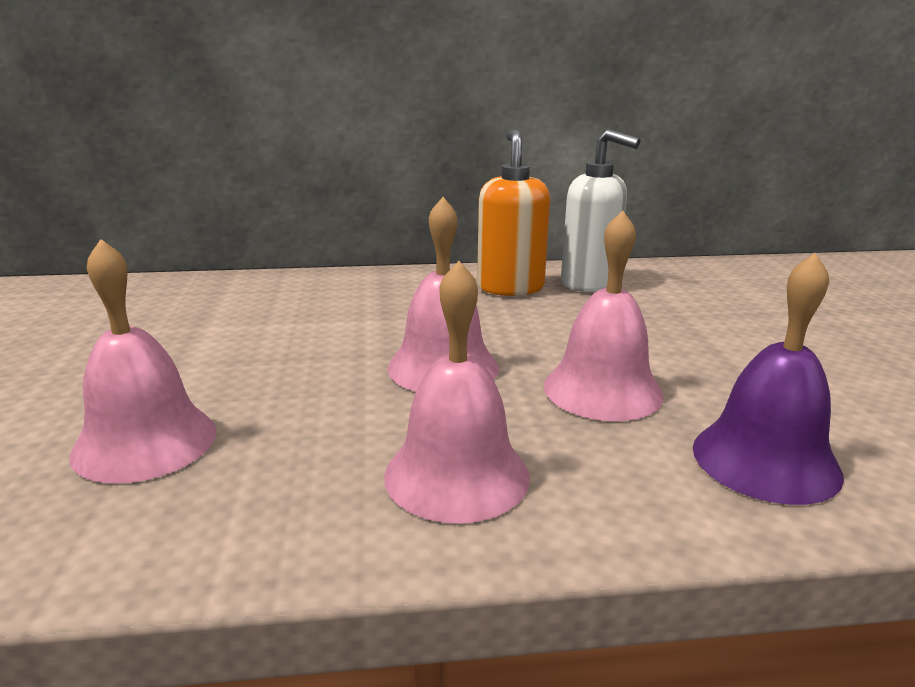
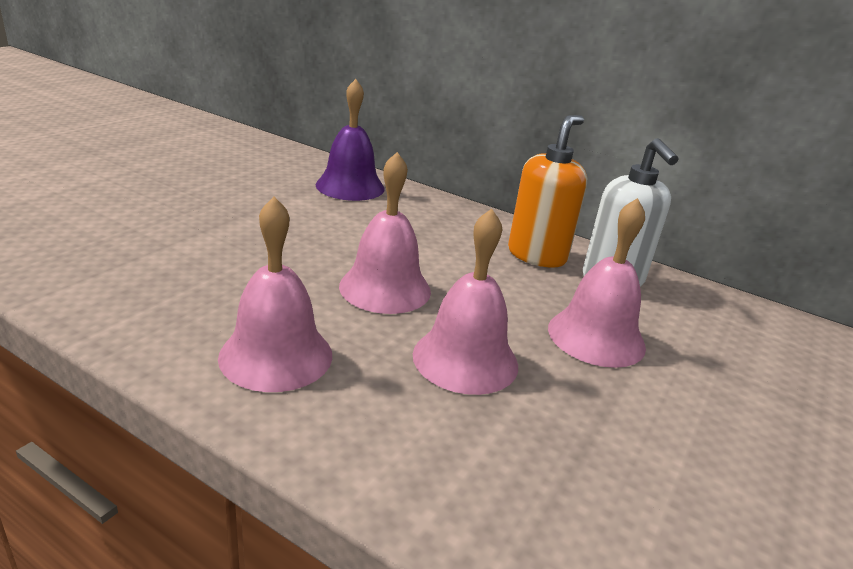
camera: 35 degrees right, 5 degrees up
pink bell [70,239,217,483] -> pink bell moved to [548,198,646,368]
purple bell [693,253,844,505] -> purple bell moved to [316,79,385,201]

